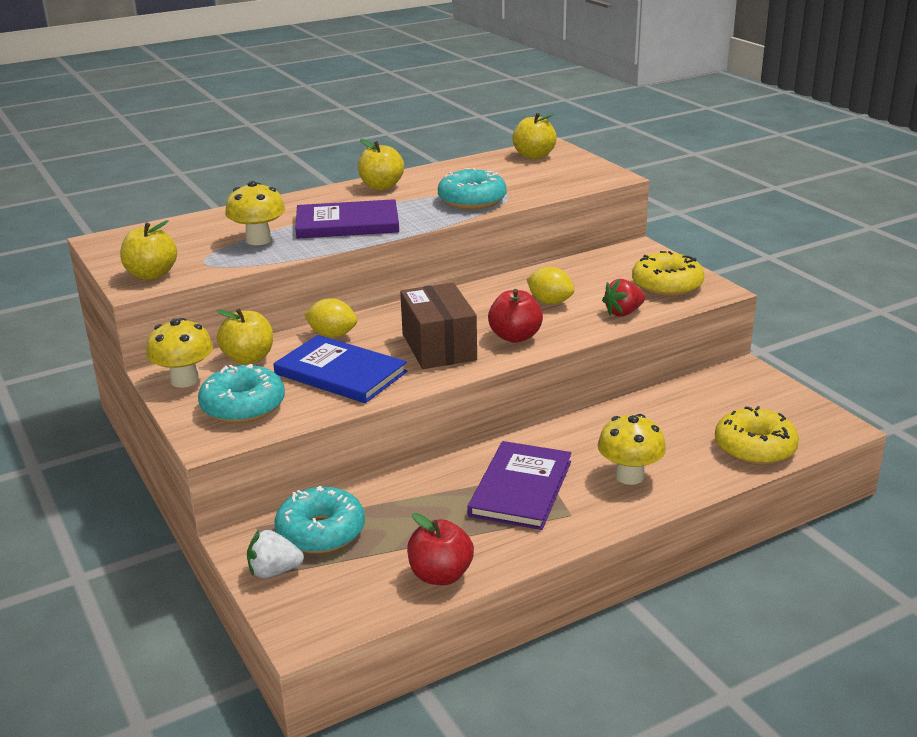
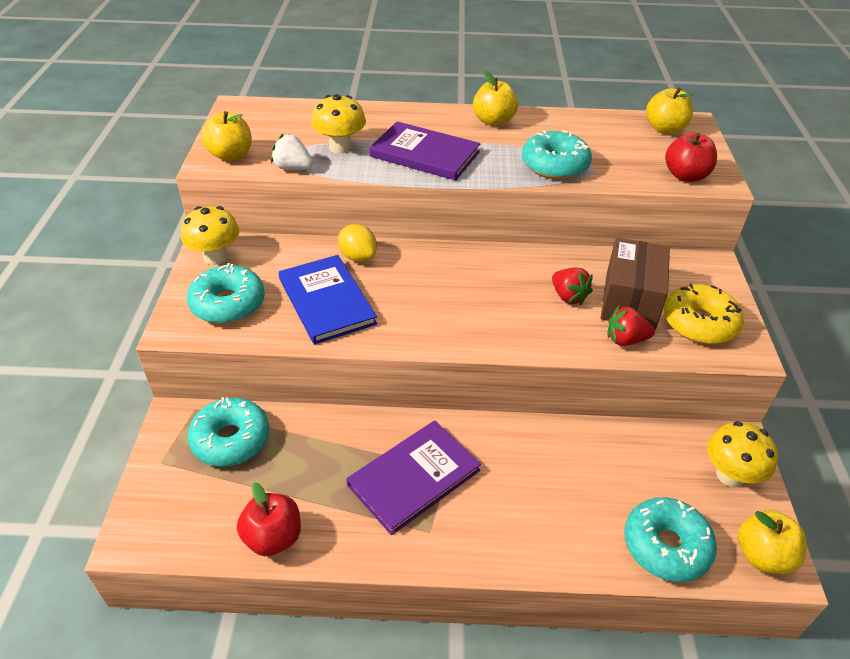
camera: 30 degrees right, 15 degrees up
yellow apple [217,308,273,365] -> yellow apple moved to [738,510,806,574]
white strawberry [247,530,304,578] -> white strawberry moved to [271,134,313,170]
brown box [400,283,477,369] -> brown box moved to [601,238,670,329]
red apple [488,289,543,343] -> red apple moved to [665,133,717,182]
yellow lemon [527,267,574,304] -> red strawberry [552,267,593,305]
yellow mushroom [598,414,666,485] -> yellow mushroom moved to [707,421,778,487]
yellow donut [715,406,799,465] -> turquoise donut [624,497,717,582]

